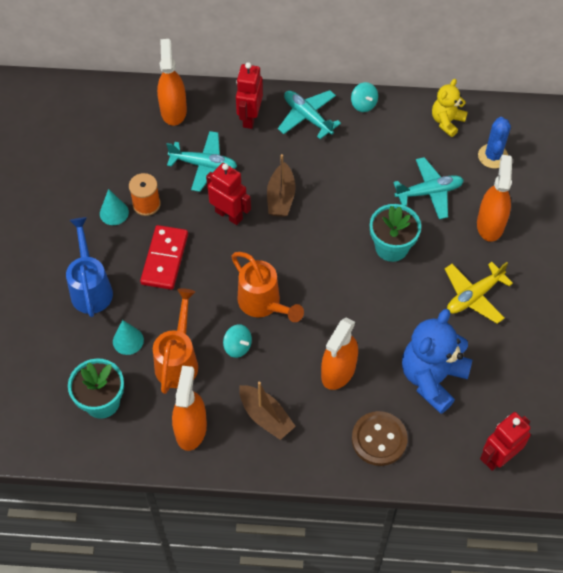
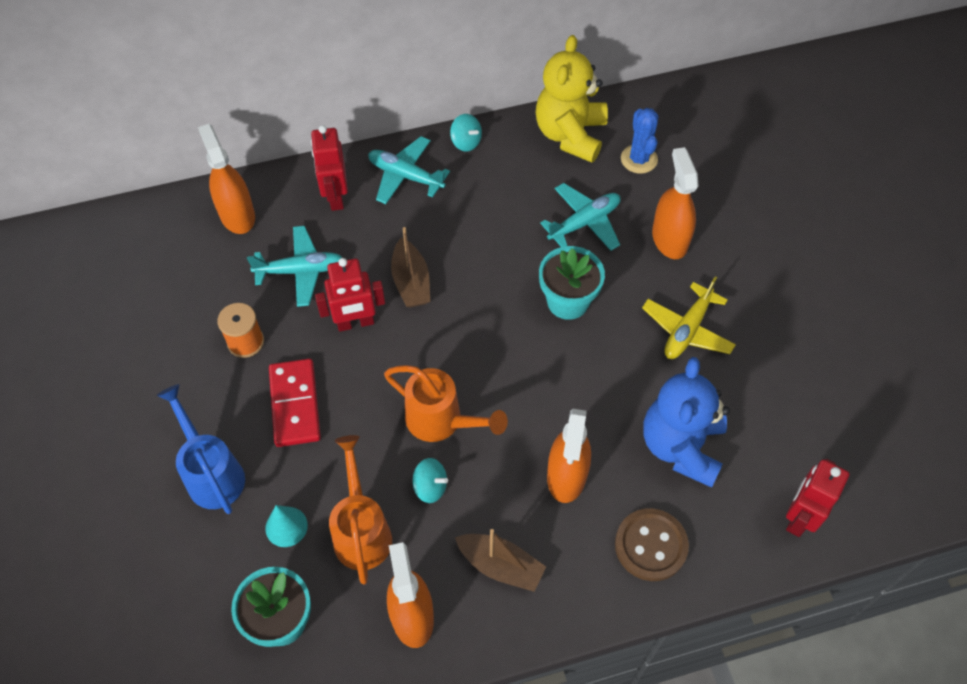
camera: 20 degrees left, 0 degrees up
turquoise cone [100,189,129,225] -> none
red robot [206,163,251,225] -> red robot turned 150 degrees clockwise [315,258,385,332]
yellow teddy bear [432,79,468,137] -> yellow teddy bear [536,35,608,163], size x1.72

